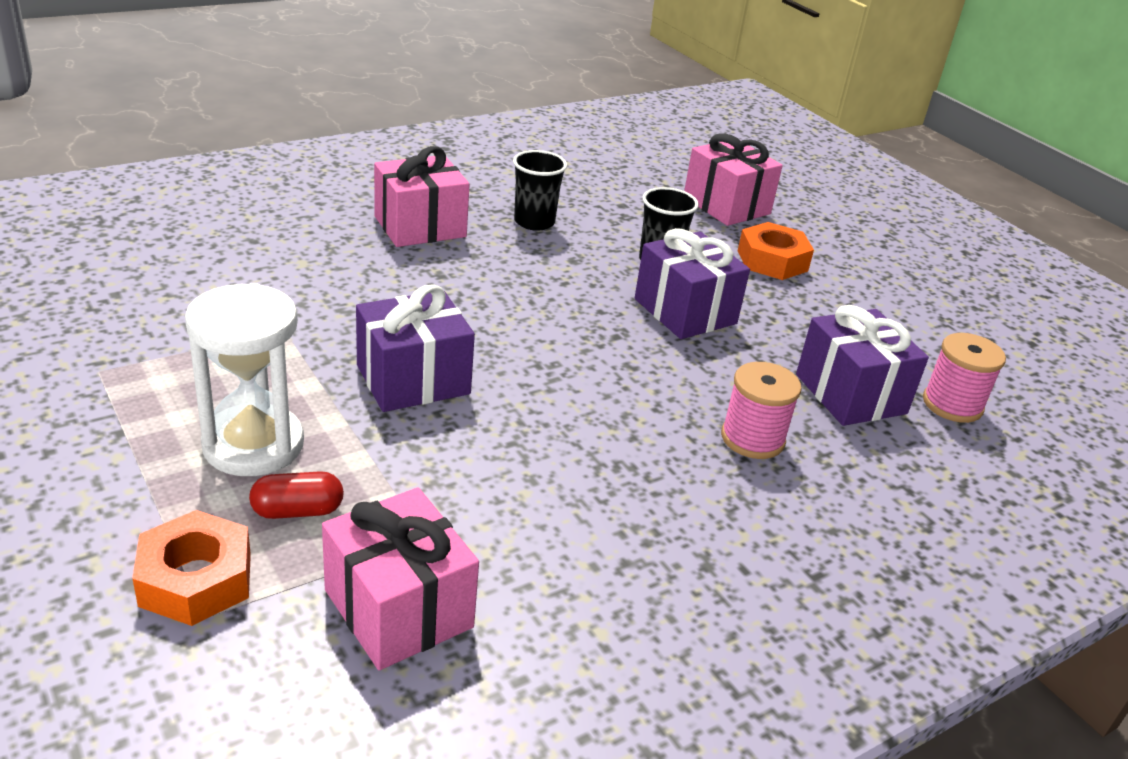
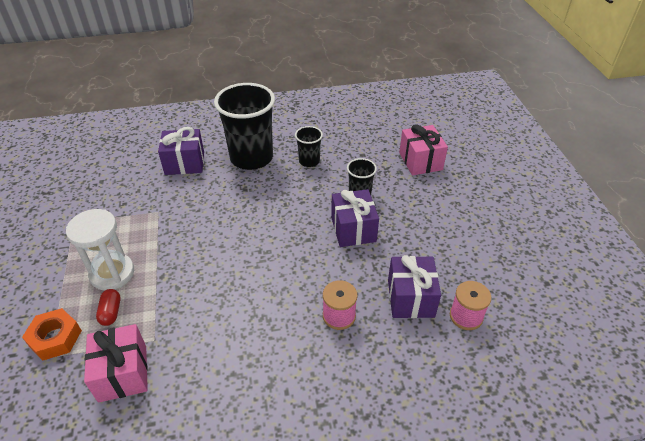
camera: 25 degrees right, 10 degrees up
red capsule [249,471,344,519] -> red capsule turned 75 degrees clockwise [96,289,120,326]
purple gift [356,284,475,412] -> purple gift moved to [158,127,204,175]
pink gift [374,146,470,247] -> black cup [214,83,275,170]
orange nut [738,222,814,280] -> none

